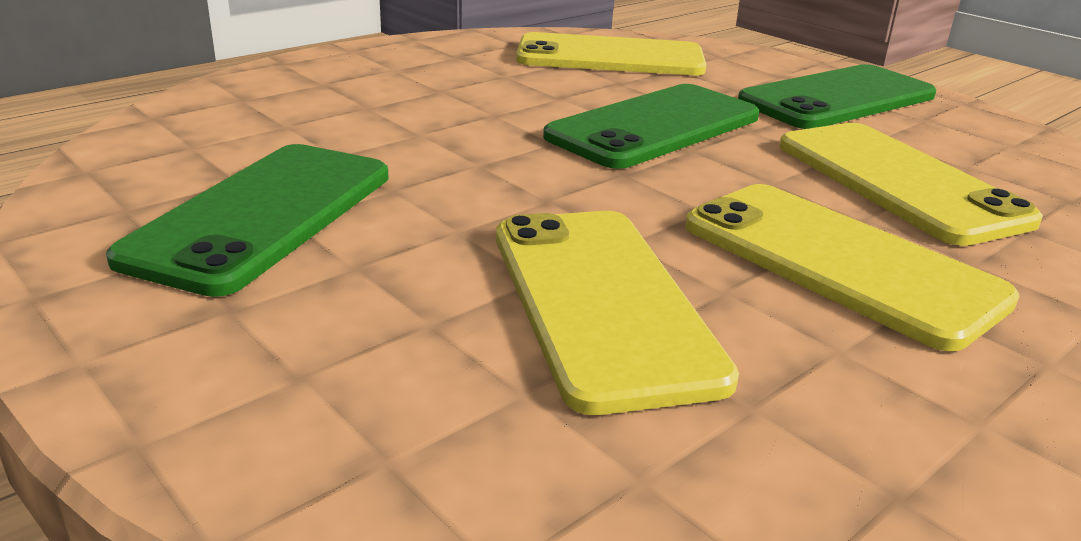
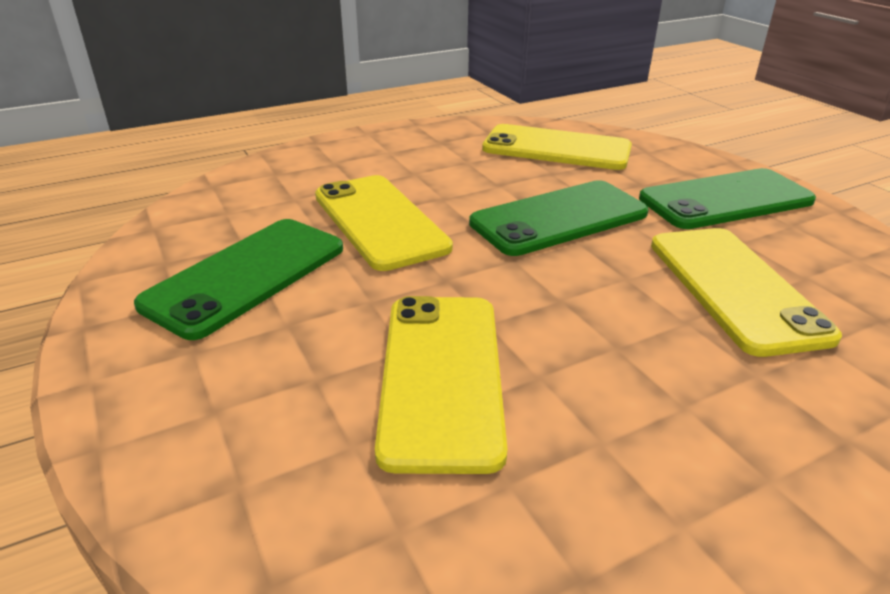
camera: 15 degrees right, 5 degrees up
yellow phone [685,184,1020,351] -> yellow phone moved to [315,175,453,271]

